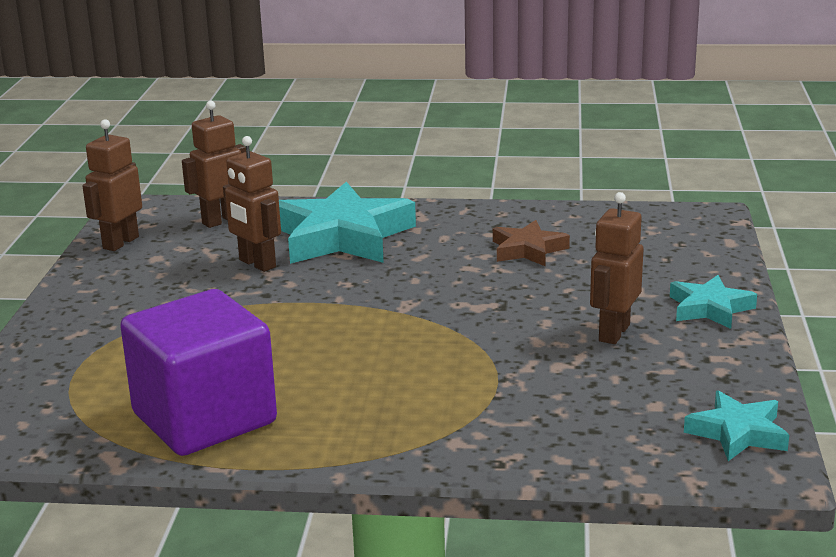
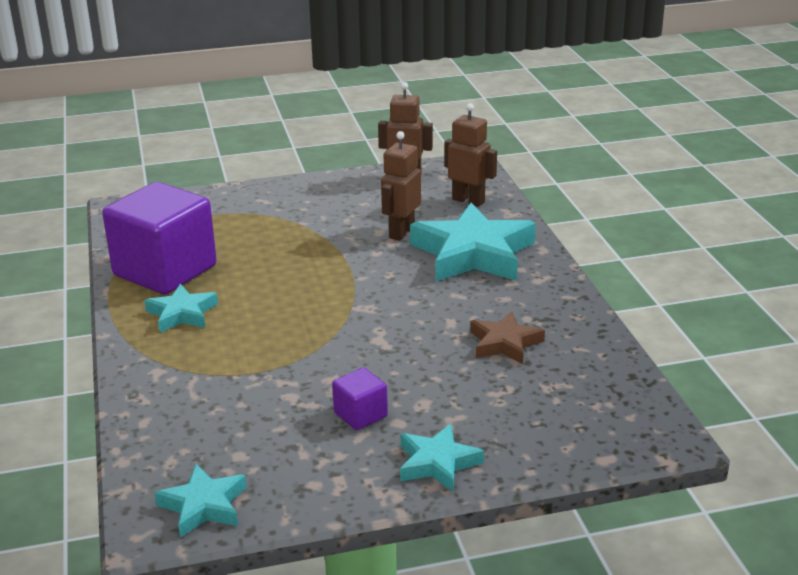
camera: 70 degrees right, 5 degrees up
brown robot [590,192,644,344] -> purple cube [332,368,388,430]
none -> turquoise star [144,284,218,333]

